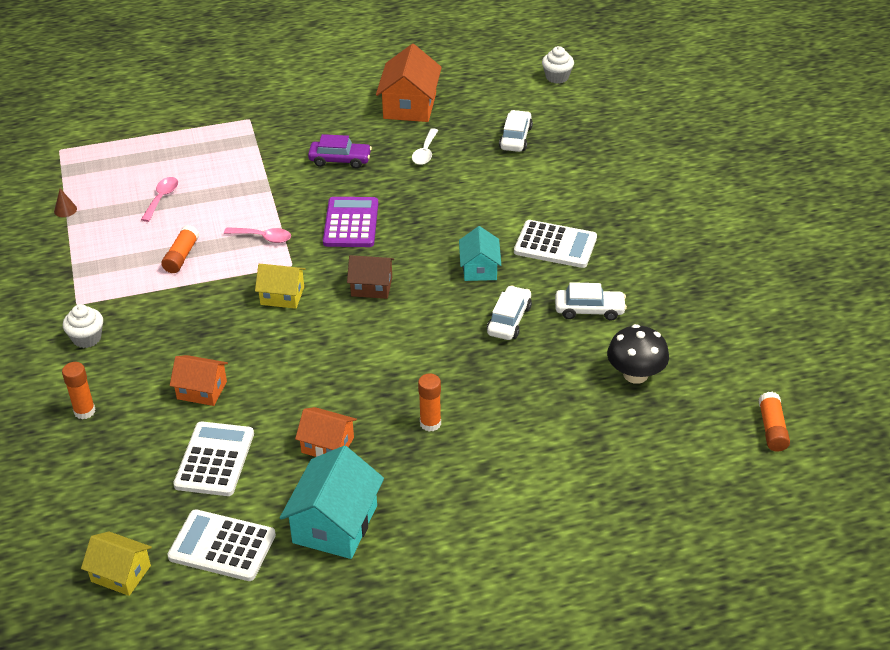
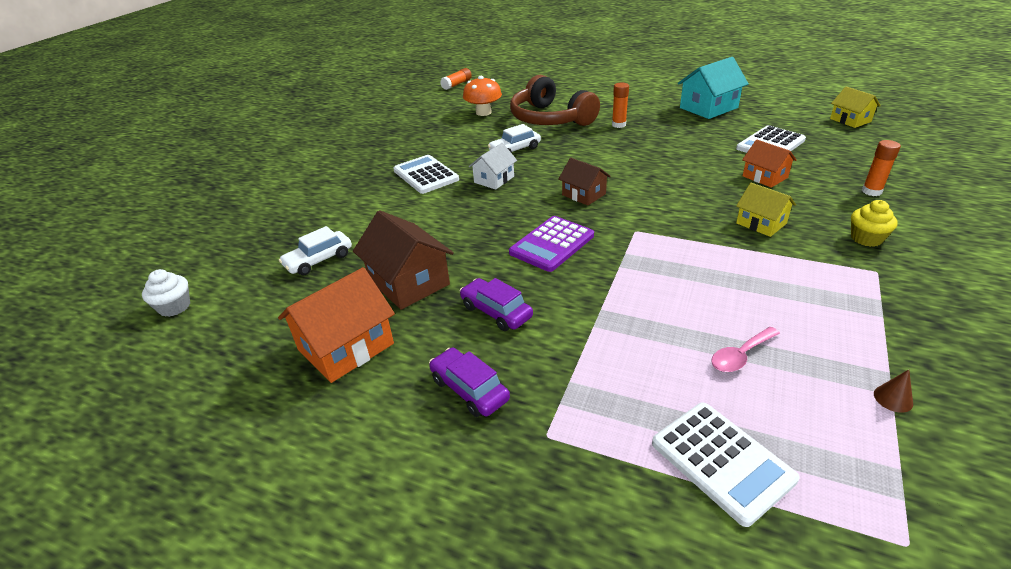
camera: 140 degrees left, 5 degrees down
white cupcake [63,304,103,348] -> yellow cupcake [851,200,898,247]
orange glue stick [161,225,199,273] -> none
white calculator [167,509,276,581] -> white calculator moved to [652,402,800,527]
pink spoon [224,227,291,243] -> none
yellow house [255,264,306,309] -> yellow house moved to [736,183,796,237]
orange house [295,407,357,457] -> none
white spoon [412,128,439,165] -> brown house [353,210,454,310]
turquoise house [459,226,501,281] -> white house [469,143,517,190]
white car [555,282,627,320] -> none
black mushroom [607,324,669,384] -> orange mushroom [463,76,502,116]
none -> purple car [429,348,510,417]
none -> brown headphones [510,75,600,126]

